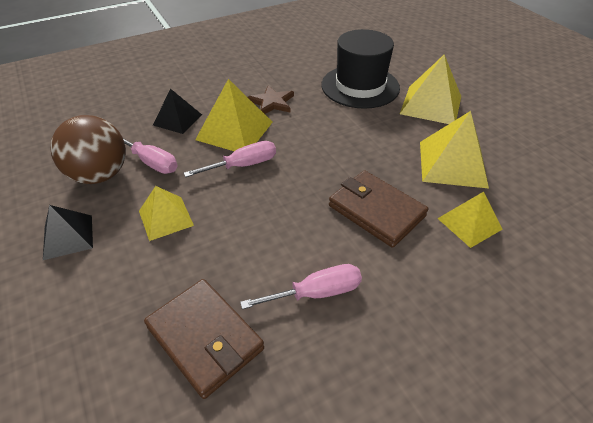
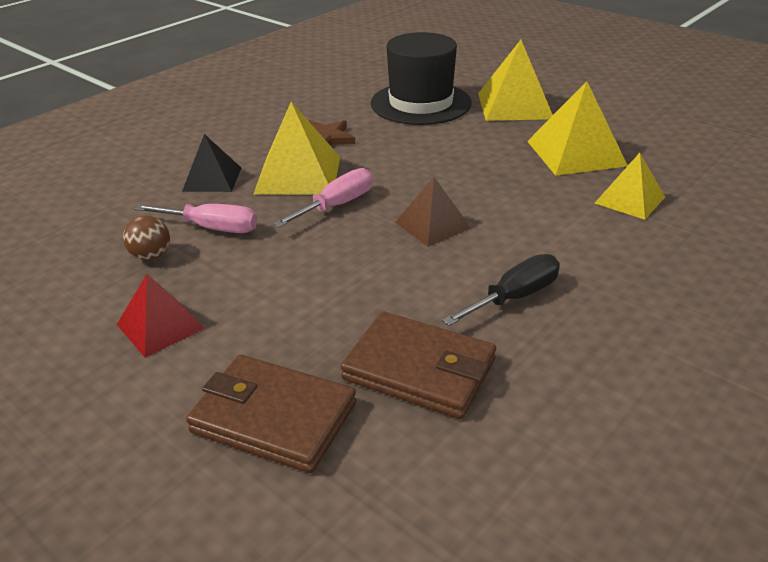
camera: 20 degrees left, 10 degrees down
black pyramid [43,205,93,260] -> red pyramid [117,274,205,357]
brown ball [50,115,126,184] -> brown ball [123,216,170,261], size x0.48
yellow pyramid [139,186,194,241] -> none
pink screwdriver [240,264,362,309] -> black screwdriver [442,254,560,326]
brown wallet [329,171,428,248] -> brown wallet moved to [186,355,356,473]
none -> brown pyramid [395,177,471,247]

